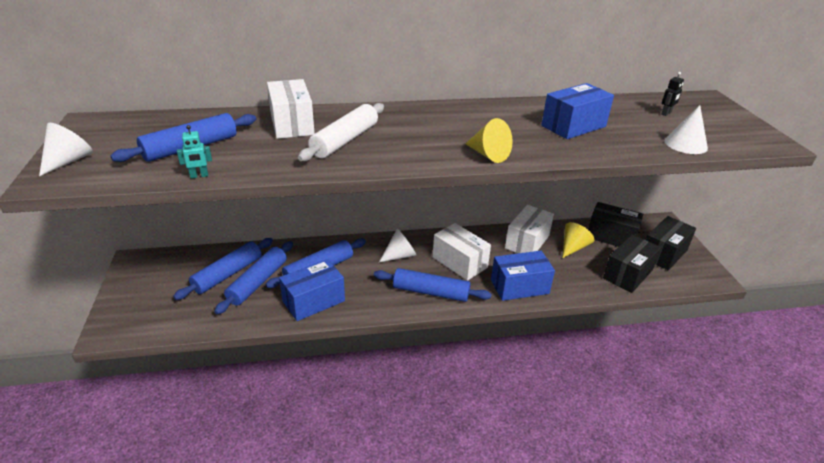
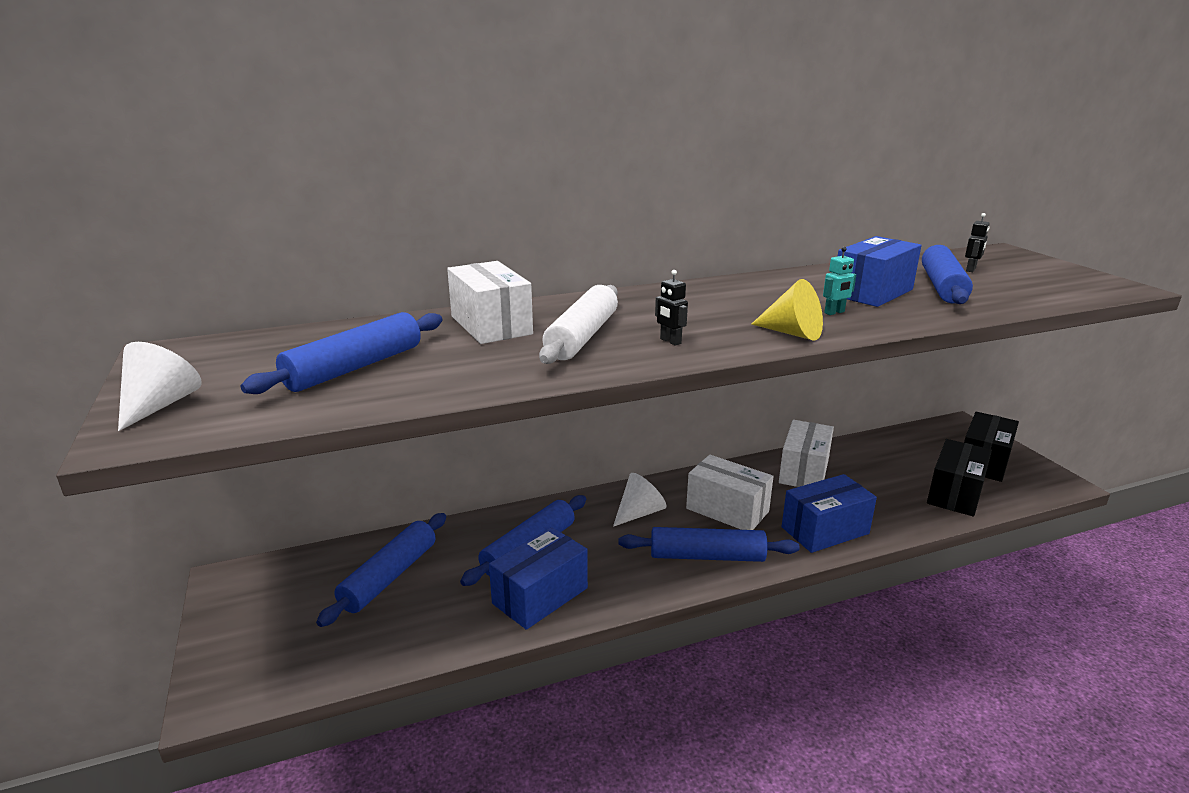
camera: 10 degrees left, 10 degrees down
turquoise robot [177,125,212,179] -> turquoise robot moved to [823,247,856,315]
blue rolling pin [214,241,293,314] -> blue rolling pin moved to [922,245,973,304]
yellow cone [563,222,594,258] -> none
black box [588,202,643,247] -> none
white cone [665,105,708,154] -> none
none -> black robot [655,270,688,345]

